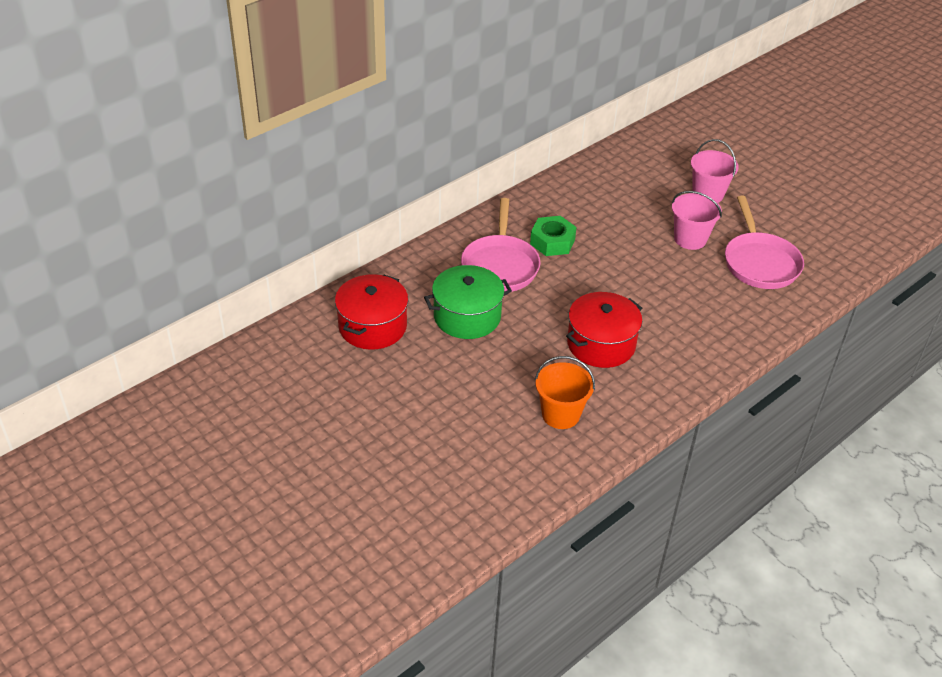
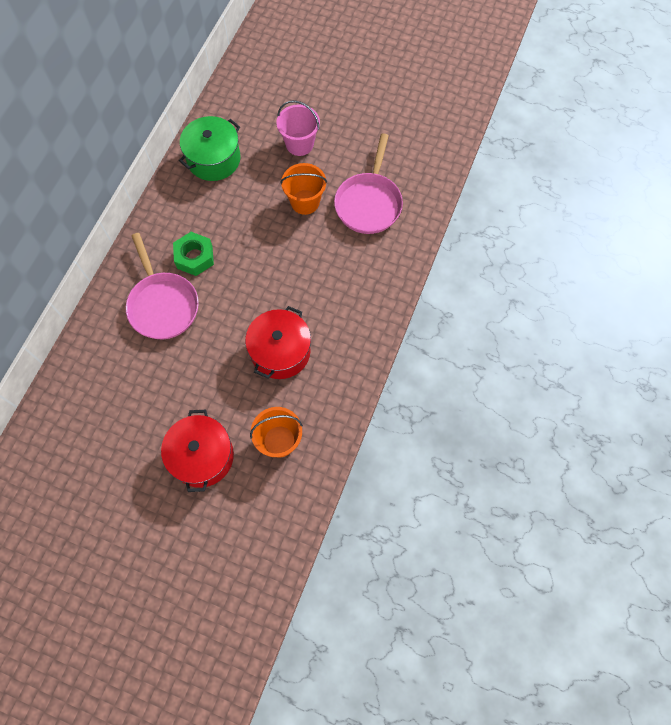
camera: 25 degrees left, 25 degrees up
red pot [335,274,408,350] -> red pot moved to [161,410,234,492]
green pot [424,265,512,339] -> green pot moved to [179,116,241,181]
pink bucket [672,191,722,250] -> orange bucket [280,163,327,215]
pink pan [725,196,804,289] -> pink pan turned 45 degrees clockwise [334,133,403,234]

